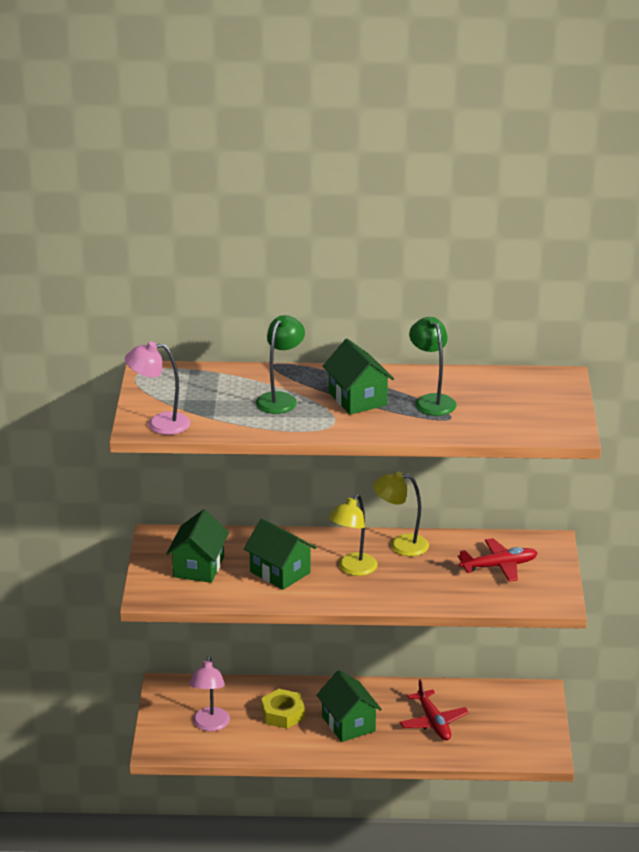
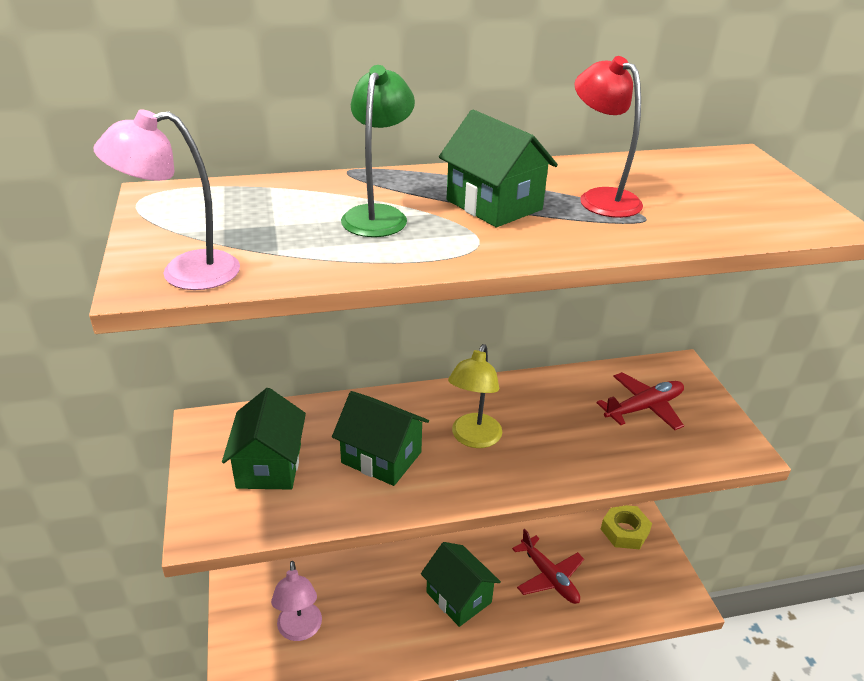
camera: 15 degrees left, 5 degrees up
yellow nut [261,689,305,729] -> yellow nut moved to [601,505,652,550]
yellow lamp [373,472,429,556] -> none
green lamp [409,317,456,416] -> red lamp [574,56,643,218]

